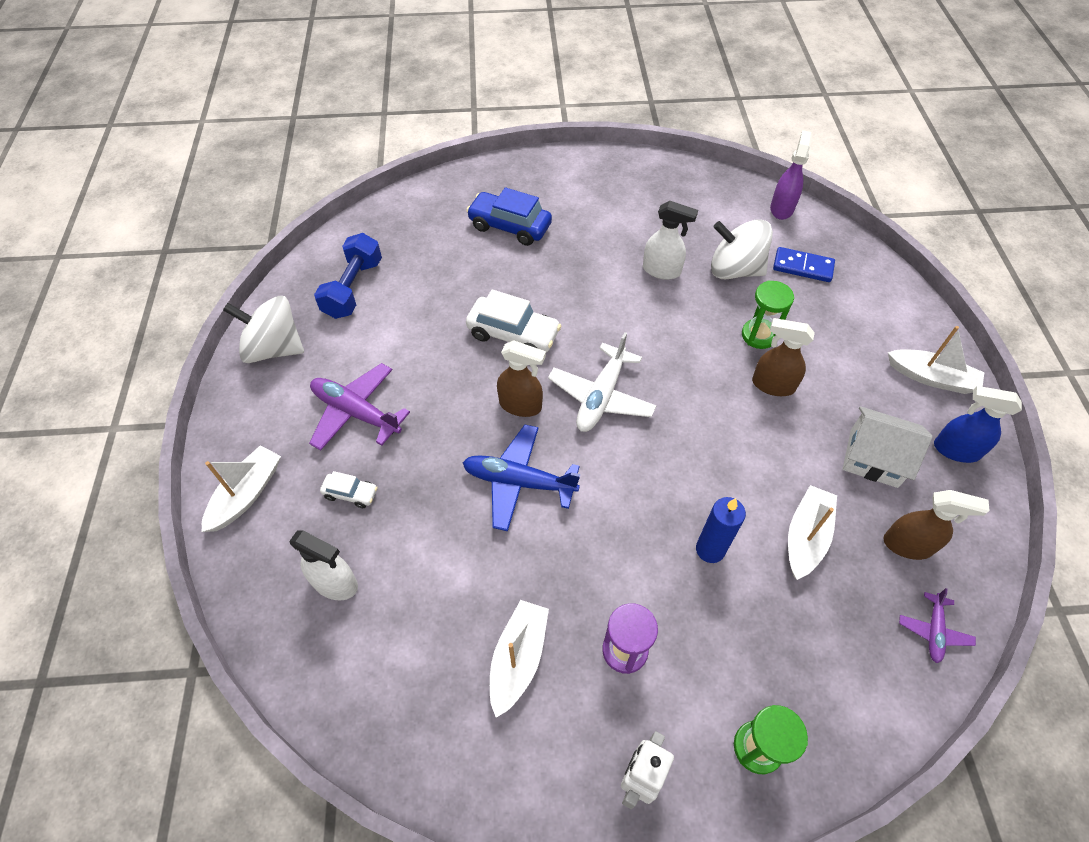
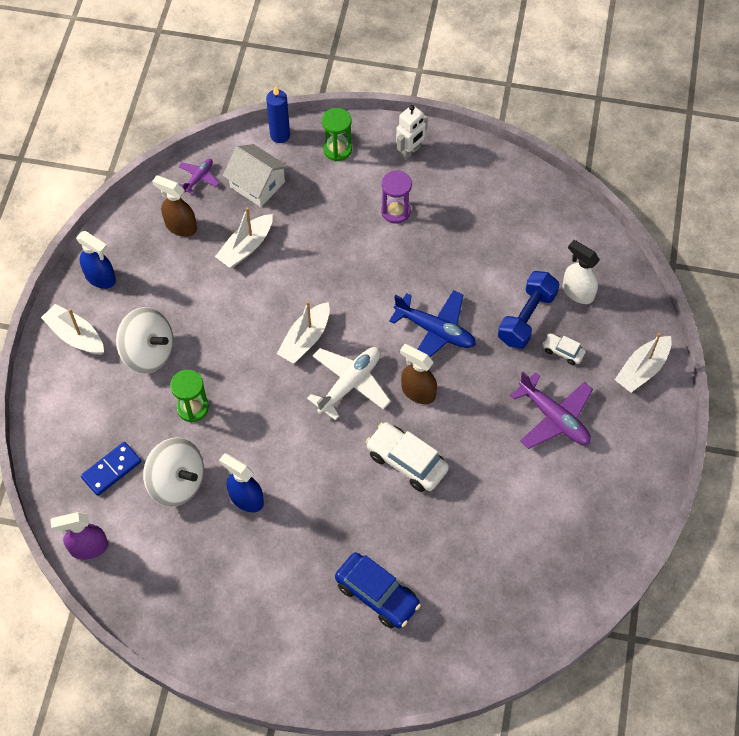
camera: 165 degrees left, 5 degrees up
white spinning top [223,296,304,363] -> white spinning top moved to [116,307,174,374]
blue dumbbell [314,233,382,319] -> blue dumbbell moved to [498,271,560,349]
white boat [490,600,549,718] -> white boat moved to [277,301,330,364]
white spray bottle [643,201,698,280] -> blue spray bottle [219,453,264,512]
blue candle [696,497,746,563] -> blue candle moved to [266,86,290,143]
brown spray bottle [752,318,815,396] -> none
purple spray bottle [770,130,812,220] -> purple spray bottle turned 45 degrees clockwise [50,512,108,559]
blue domino [773,247,835,282] -> blue domino turned 75 degrees counterclockwise [81,442,141,496]
white house [843,406,933,488] -> white house moved to [223,144,289,207]

